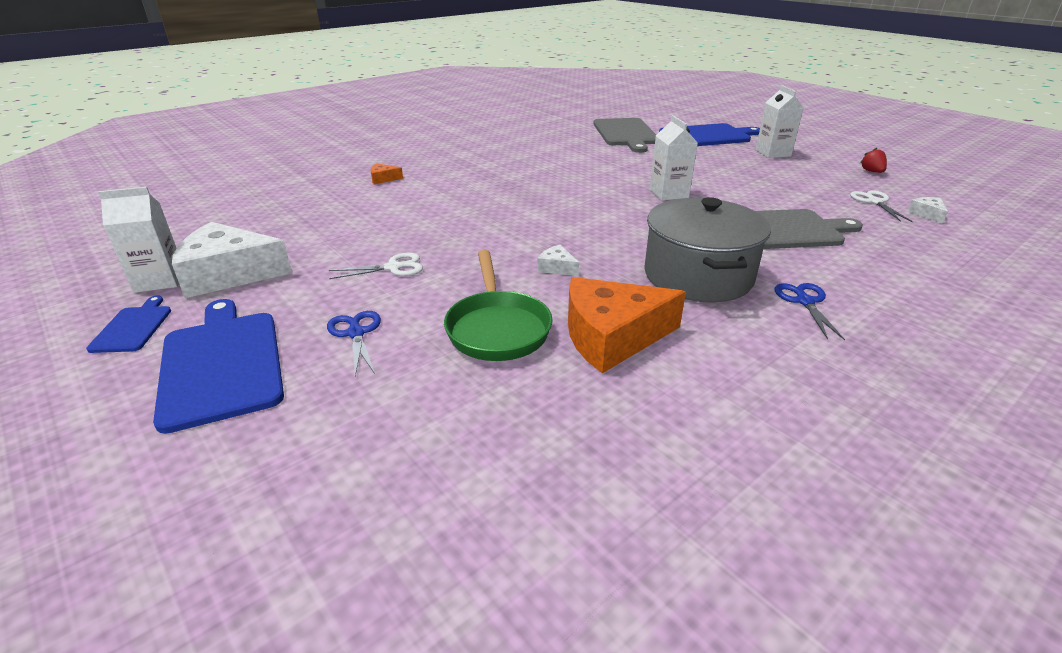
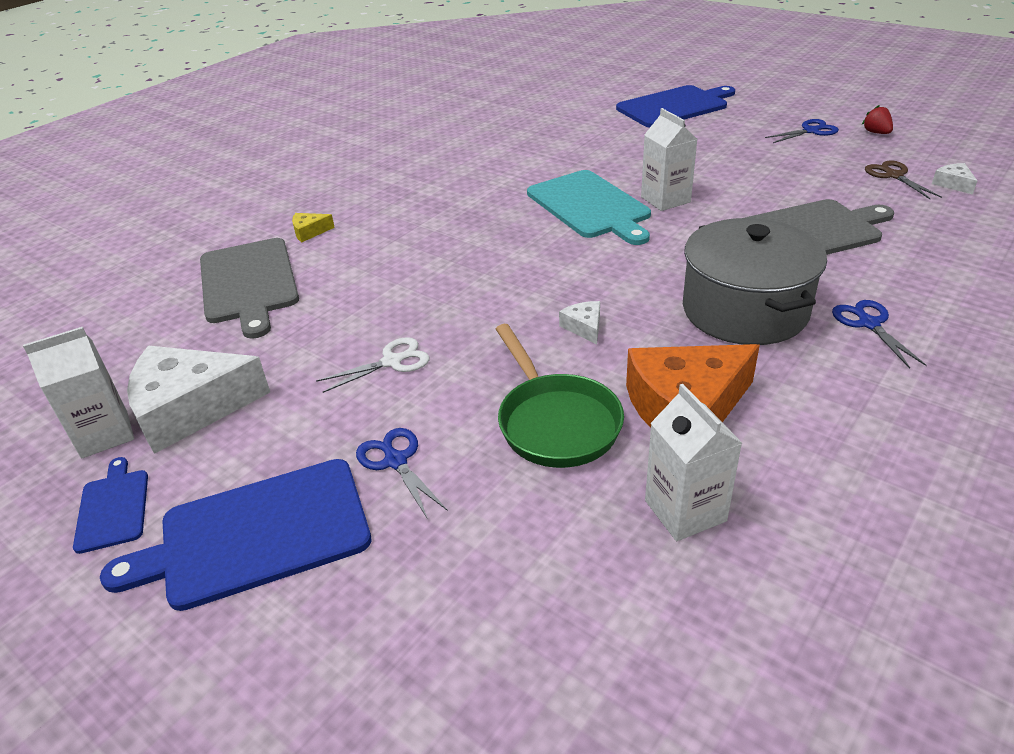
camera: 10 degrees left, 5 degrees up
blue cutting board [153,299,284,434] -> blue cutting board turned 75 degrees counterclockwise [100,459,371,611]
orange cheese [370,163,403,184] -> yellow cheese [292,213,335,242]
white cheese [538,245,579,276] -> white cheese turned 45 degrees clockwise [559,301,600,344]
grey cutting board [593,118,656,153] -> grey cutting board moved to [200,238,299,339]
white carton [756,85,803,158] -> white carton moved to [645,384,742,541]
white scissors [850,190,913,222] -> brown scissors [865,160,942,199]
none -> turquoise cutting board [527,170,651,245]
none -> blue scissors [765,119,839,143]

